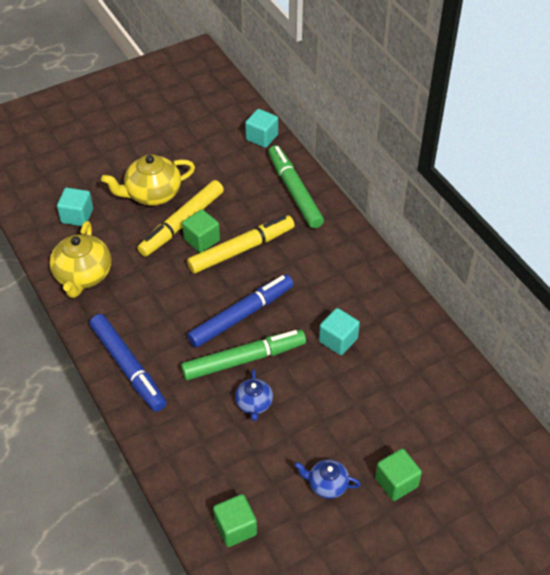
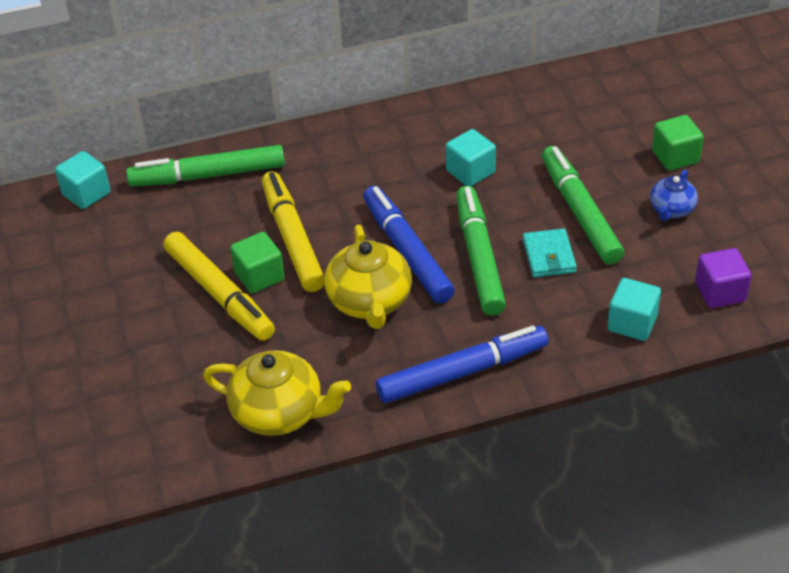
camera: 75 degrees left, 5 degrees down
turquoise cube [57,188,93,226] -> turquoise cube moved to [607,278,661,341]
yellow teapot [101,154,195,206] -> yellow teapot moved to [324,225,412,329]
green cube [213,494,257,547] -> purple cube [695,248,751,308]
blue teapot [235,369,273,421] -> turquoise wallet [523,228,577,277]
none -> green marker [542,146,624,264]

